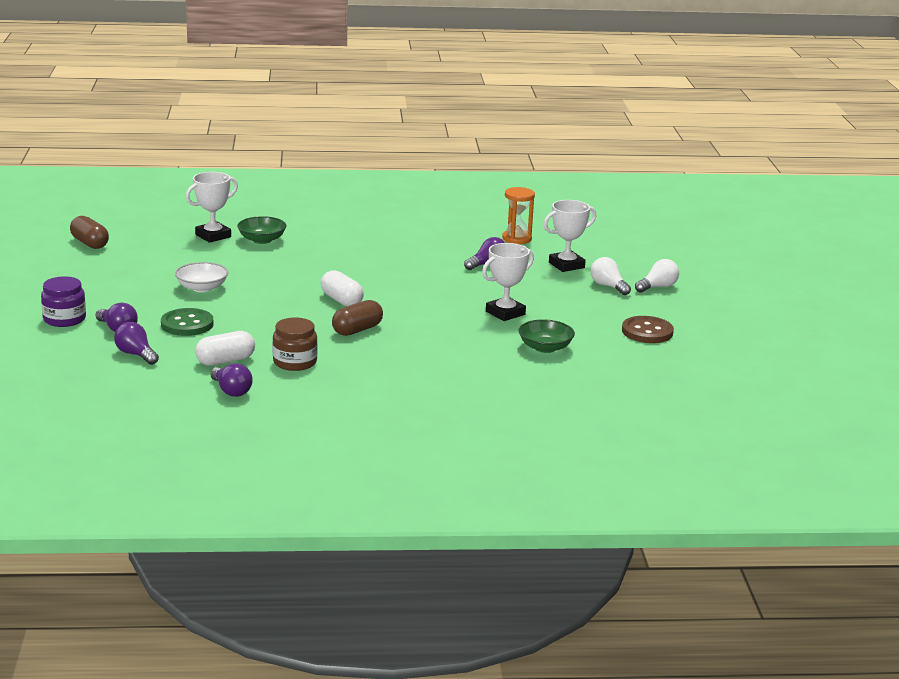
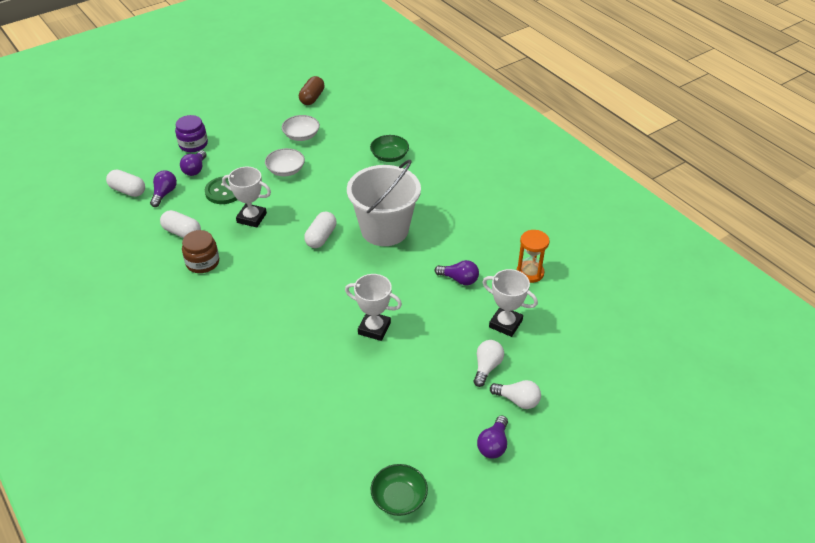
camera: 60 degrees right, 20 degrees up
white trophy [186,172,238,243] -> white trophy moved to [222,167,271,227]
purple light bulb [210,363,253,397] -> purple light bulb moved to [477,415,508,459]
brown capsule [332,300,383,336] -> none
green bowl [519,320,575,353] -> green bowl moved to [371,464,428,516]
brown button [622,316,674,343] -> none
none -> white capsule [106,169,145,197]
none -> white bowl [282,115,320,141]
none -> white bucket [347,160,421,246]

